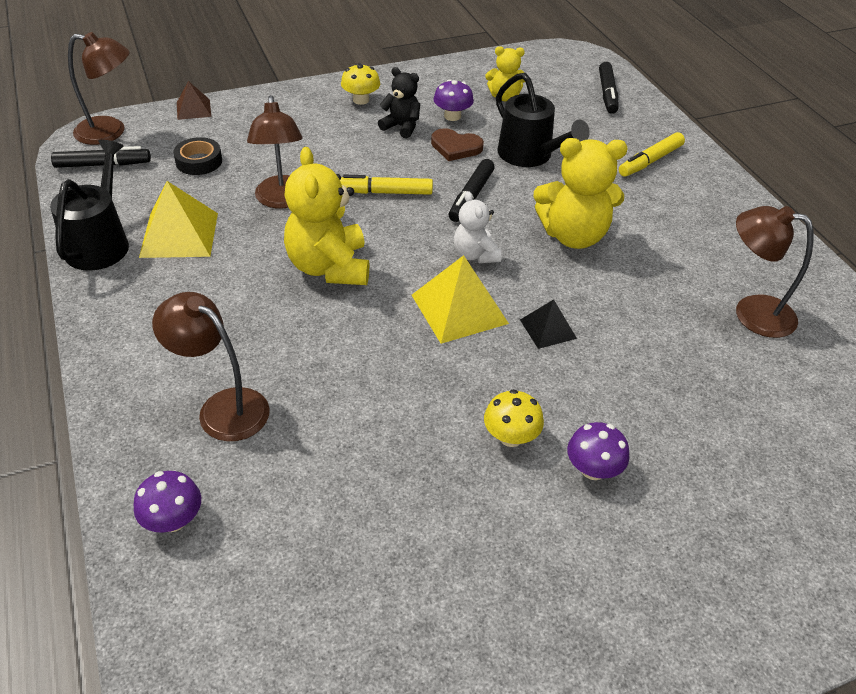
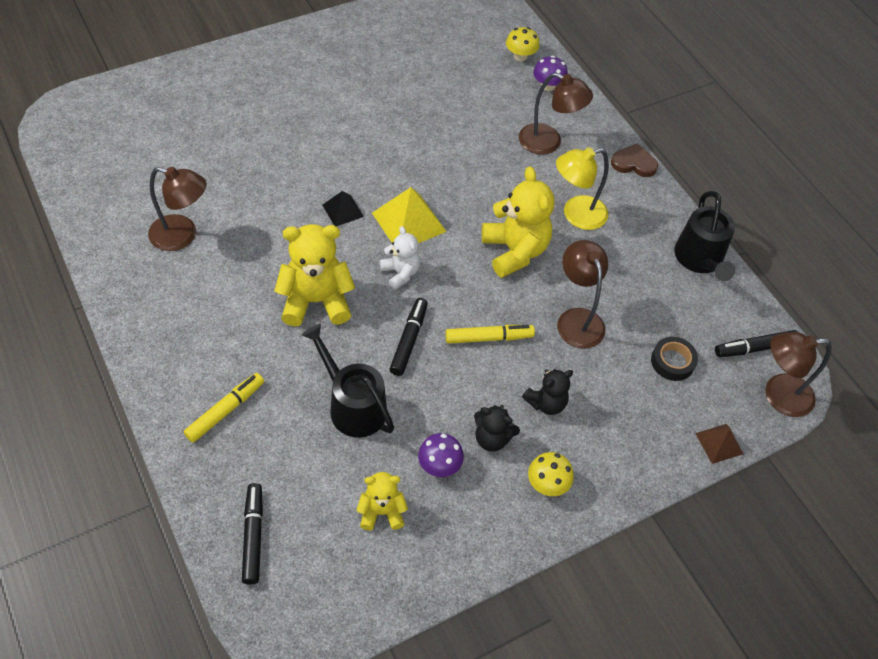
camera: 170 degrees right, 10 degrees up
yellow pyramid [139,181,218,258] -> none
brown heart [431,128,484,161] -> brown heart moved to [611,143,658,177]
yellow mushroom [484,389,544,447] -> yellow mushroom moved to [506,27,540,61]
purple mushroom [567,422,629,480] -> none
none -> black teddy bear [522,369,573,415]
none -> yellow lamp [556,147,609,230]

